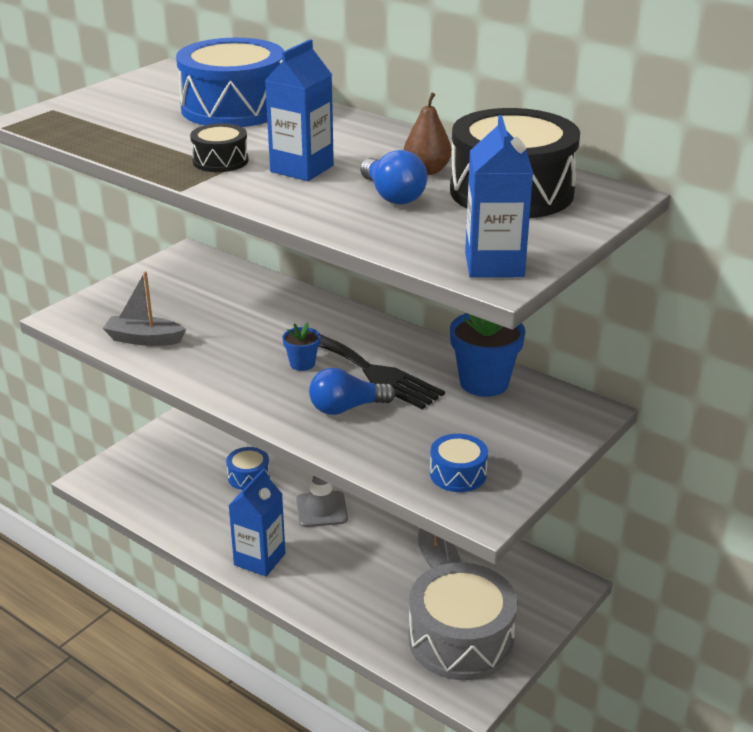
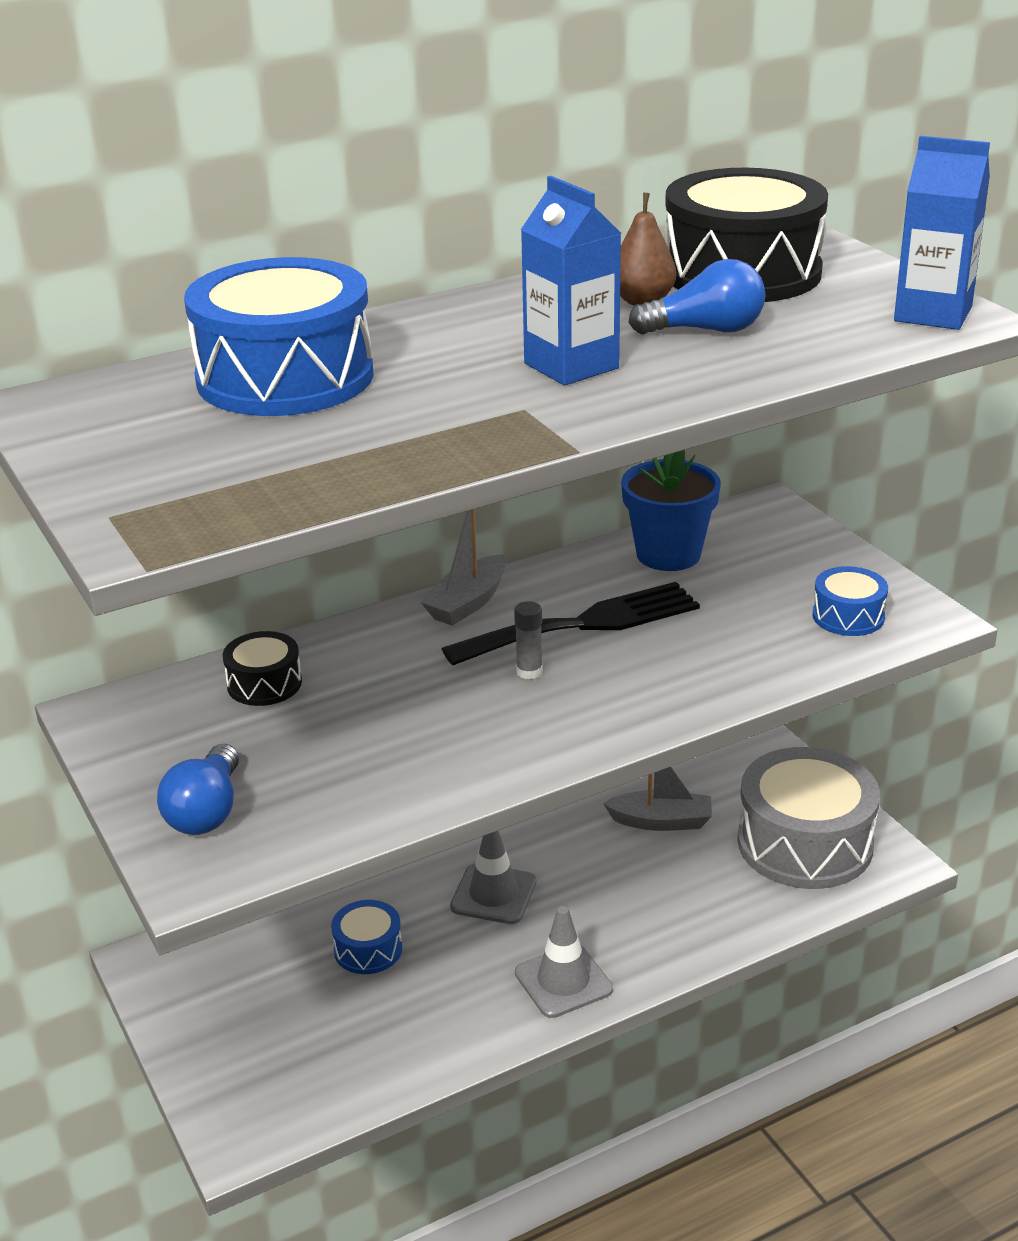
camera: 65 degrees left, 0 degrees up
grey boat [103,272,186,346] -> grey boat moved to [420,509,507,626]
black drum [190,123,249,172] -> black drum moved to [223,631,302,706]
blue carton [228,468,285,576] -> grey traffic cone [515,906,613,1018]
blue flower pot [282,322,321,371] -> grey glue stick [514,601,543,679]
blue light bulb [309,368,396,415] -> blue light bulb moved to [157,744,239,835]

